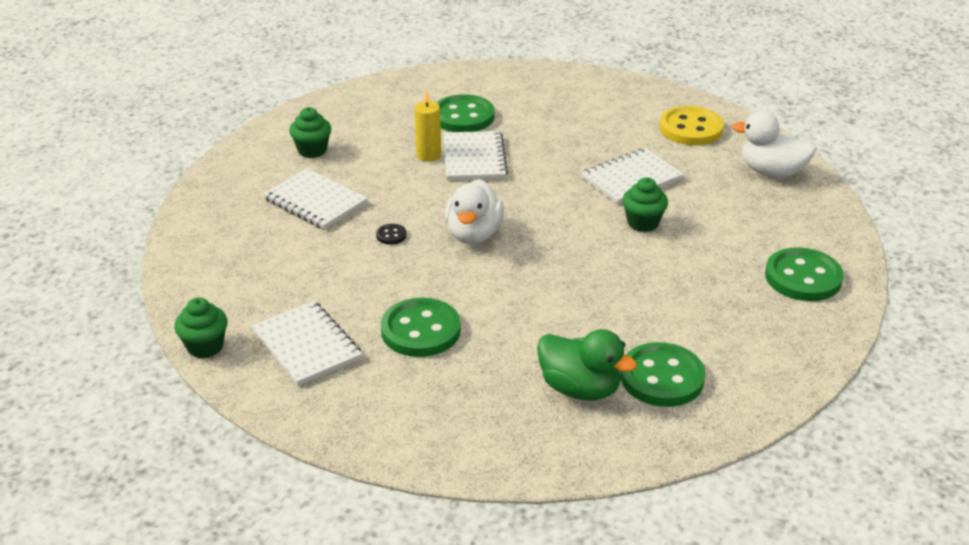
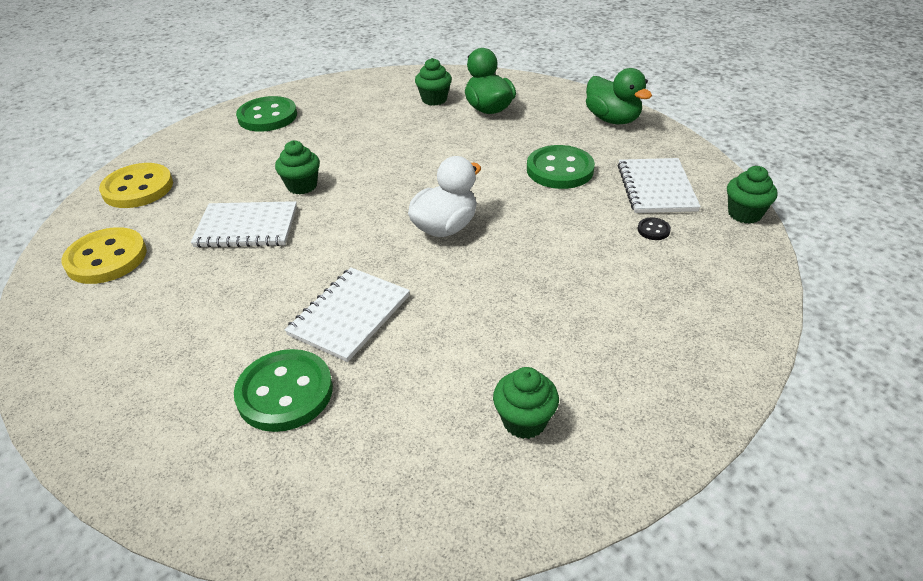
camera: 145 degrees left, 5 degrees up
white notebook [263,168,368,230] -> none
black button [376,224,407,245] -> black button moved to [637,217,671,240]
yellow candle [414,89,441,162] -> none
green button [621,342,706,407] -> green cupcake [415,58,452,106]
white duck [732,111,816,178] -> yellow button [99,163,173,208]
none -> green duck [586,68,652,124]

